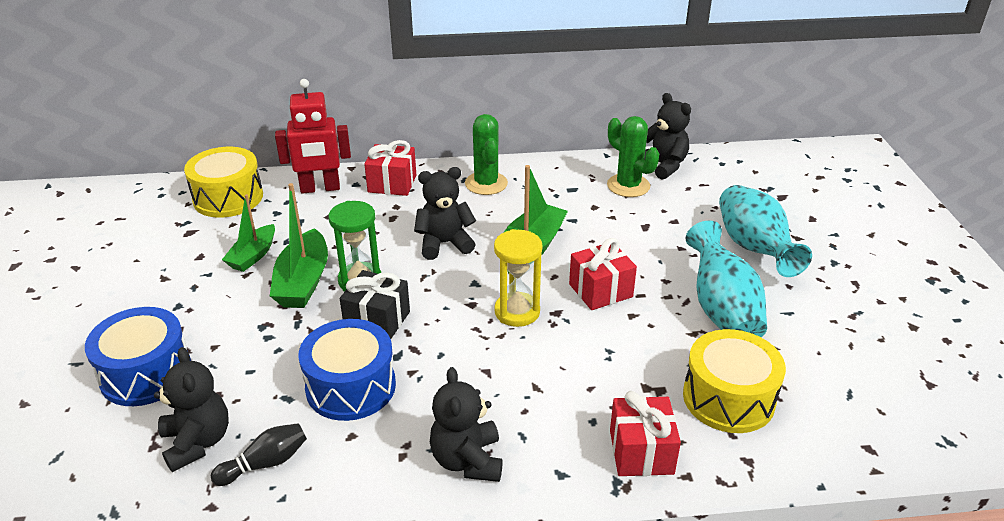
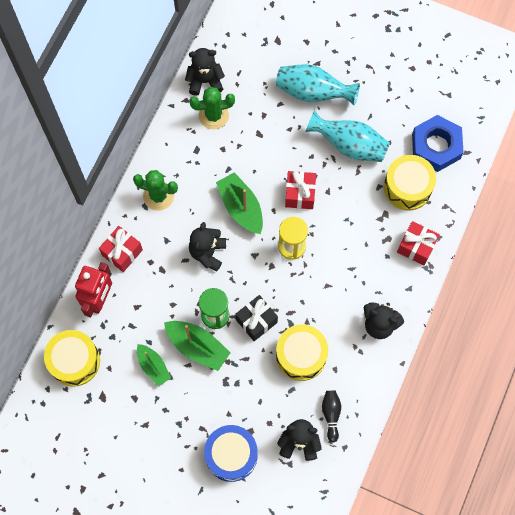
camera: 60 degrees left, 35 degrees up
blue drum [298,319,396,421] -> yellow drum [276,325,328,381]
none -> blue nut [412,115,464,172]

